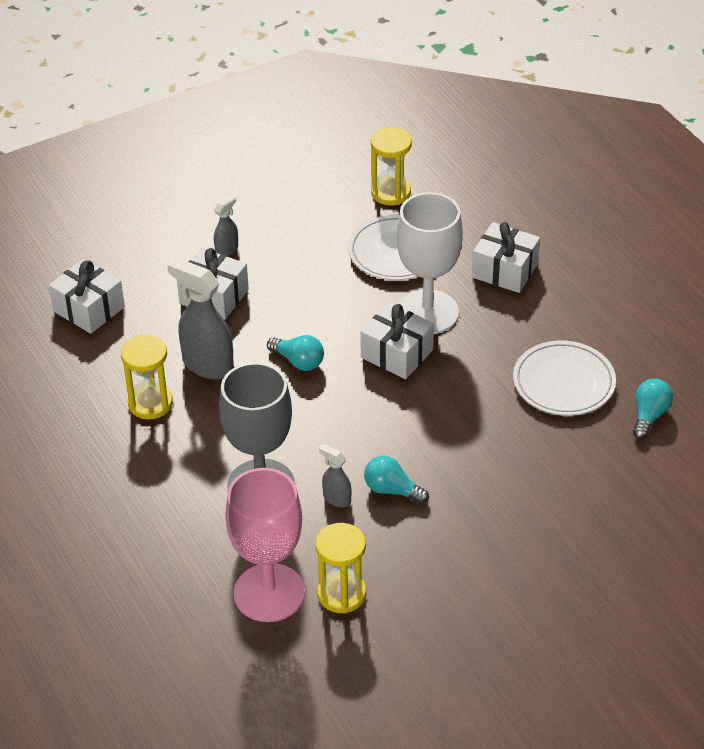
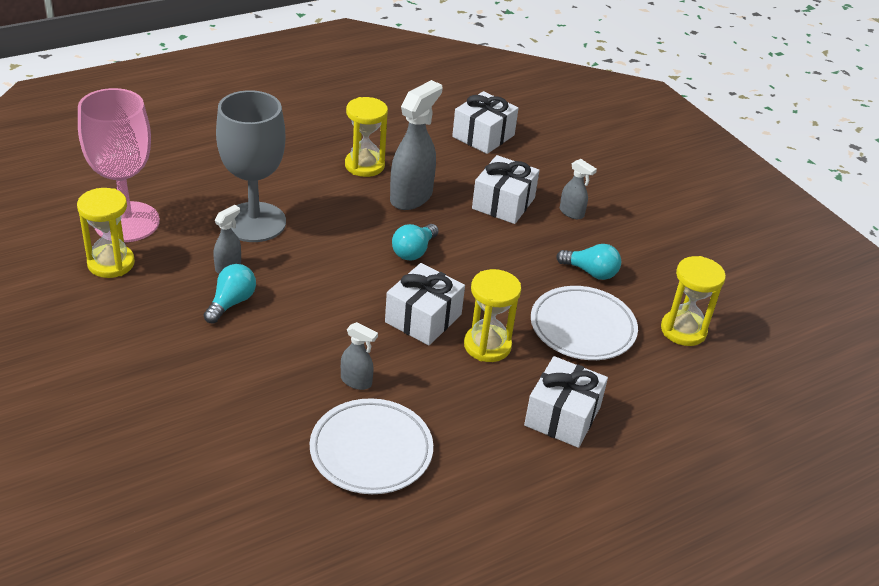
camera: 85 degrees right, 5 degrees down
white goblet [396,192,463,334] -> yellow hourglass [464,269,521,362]
turquoise light bulb [633,379,673,439] -> turquoise light bulb moved to [556,244,621,280]
none -> grey spray bottle [341,322,378,390]

